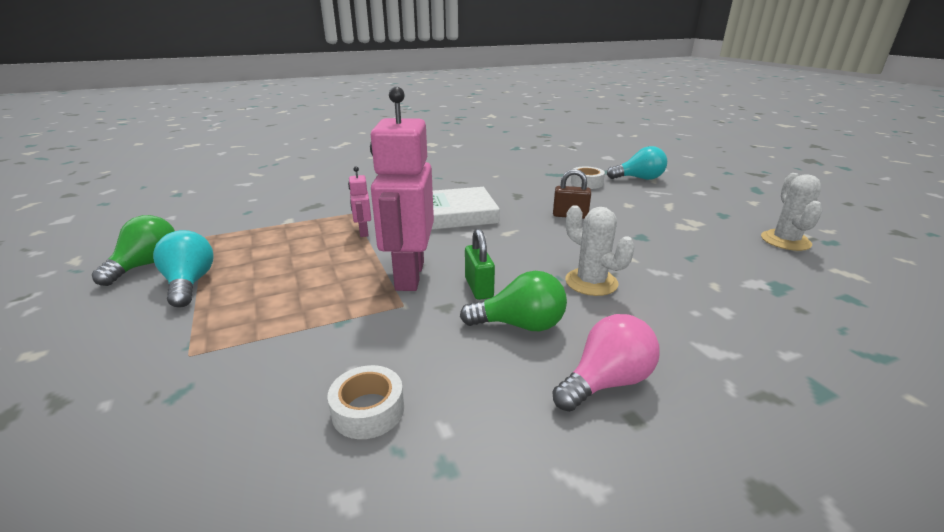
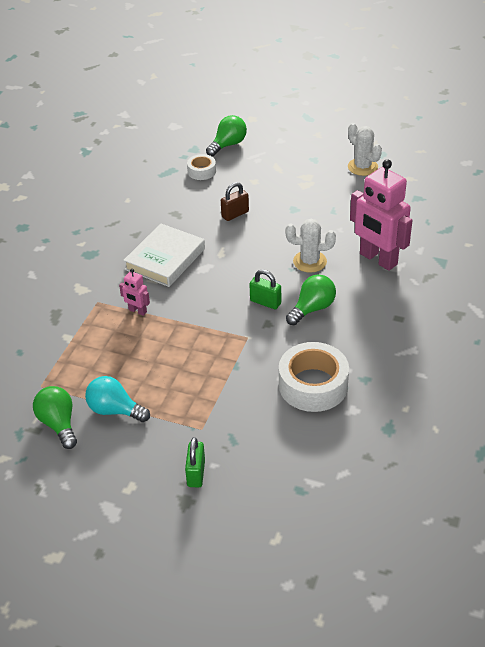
camera: 45 degrees left, 15 degrees up
white tape [327,365,404,439] -> white tape [279,342,349,412], size x1.90
pink robot [370,87,434,291] -> pink robot moved to [350,159,413,271]
pink light bulb [553,314,660,412] -> none
turquoise light bulb [607,146,667,180] -> green light bulb [206,115,247,157]
none -> green padlock [185,437,205,487]

